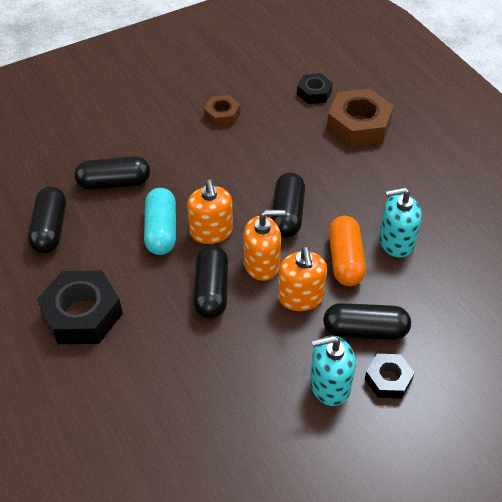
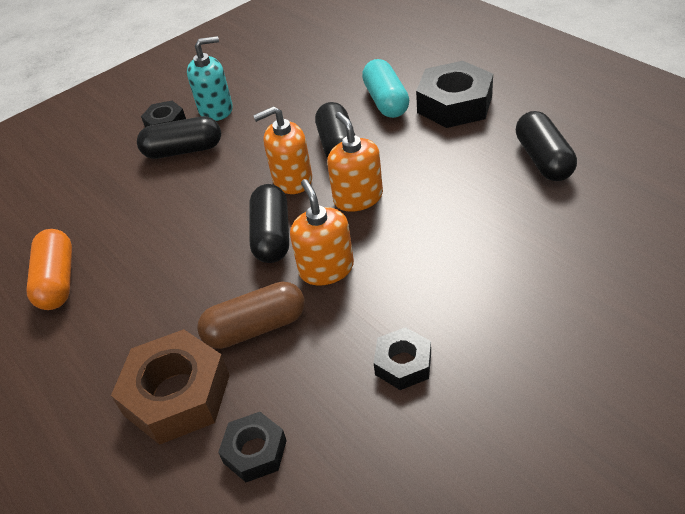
camera: 175 degrees right, 5 degrees down
black capsule [74,156,150,190] -> none
turquoise capsule [144,188,176,255] -> turquoise capsule moved to [362,59,409,118]
brown nut [204,95,240,127] -> black nut [374,327,431,390]
orange soap dispenser [278,247,327,311] -> orange soap dispenser moved to [290,179,354,285]
orange capsule [329,216,366,286] -> orange capsule moved to [26,229,72,310]
turquoise soap dispenser [379,187,422,257] -> none
none -> brown capsule [197,282,305,349]

